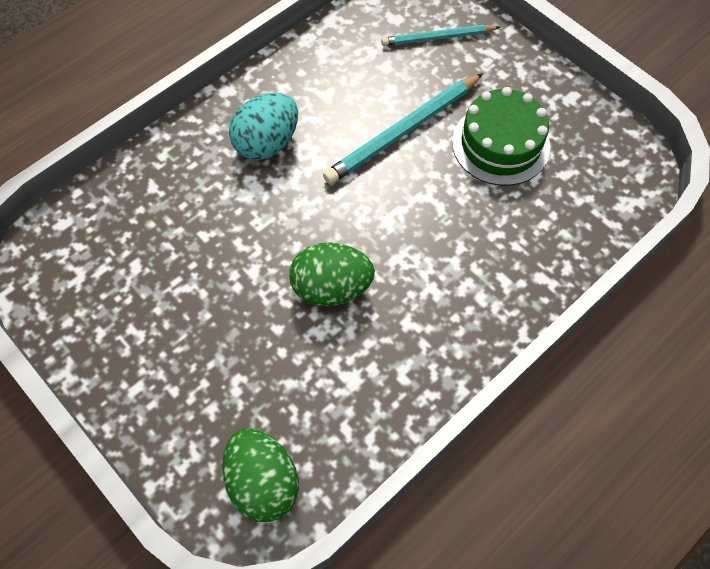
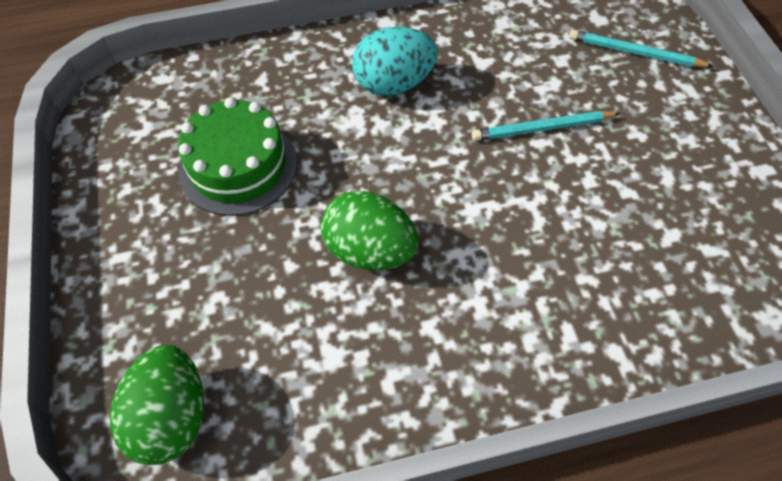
camera: 30 degrees right, 5 degrees down
turquoise pencil [323,73,483,184] -> turquoise pencil [472,111,621,141], size x0.63
green cake [452,87,550,186] -> green cake moved to [178,97,297,216]

